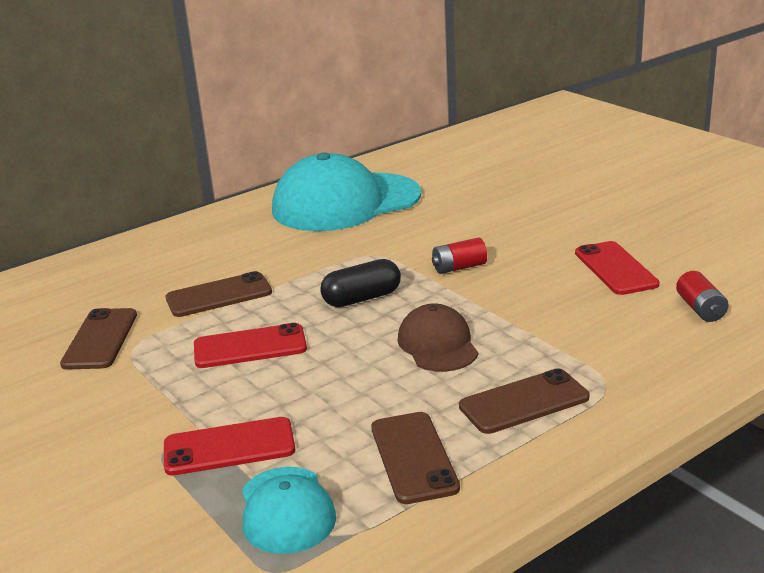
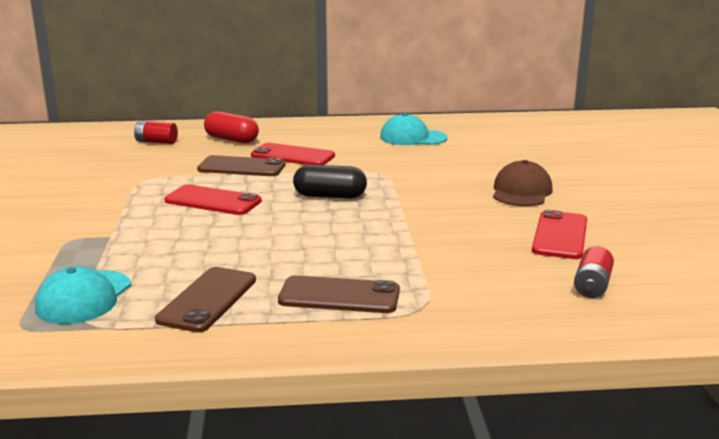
camera: 30 degrees right, 5 degrees down
brown phone [60,308,137,370] -> none
red phone [164,417,295,475] -> red phone moved to [251,143,335,165]
turquoise cap [272,152,421,231] -> turquoise cap [380,113,448,145], size x0.50
brown cap [398,303,478,372] -> brown cap moved to [493,160,553,206]
red battery [432,237,487,274] -> red battery moved to [134,121,178,144]
none -> red capsule [204,111,259,143]

